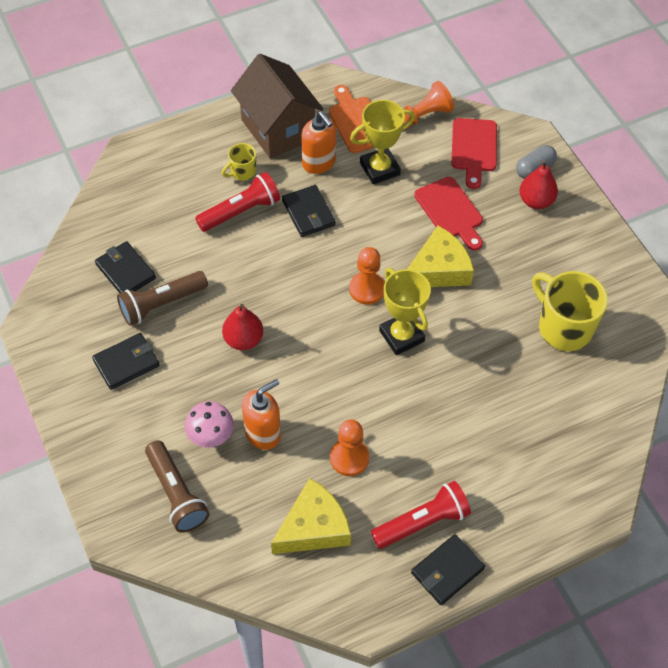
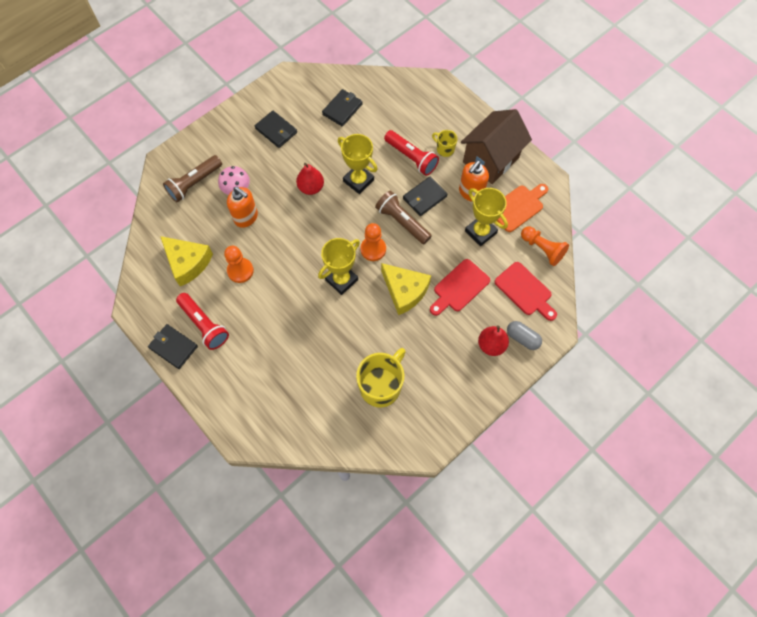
camera: 75 degrees right, 10 degrees up
brown flashlight [117,271,208,326] -> brown flashlight moved to [375,191,432,244]
red cutting board [451,118,497,189] -> red cutting board turned 120 degrees counterclockwise [495,262,557,321]
none -> yellow trophy [338,134,378,194]

